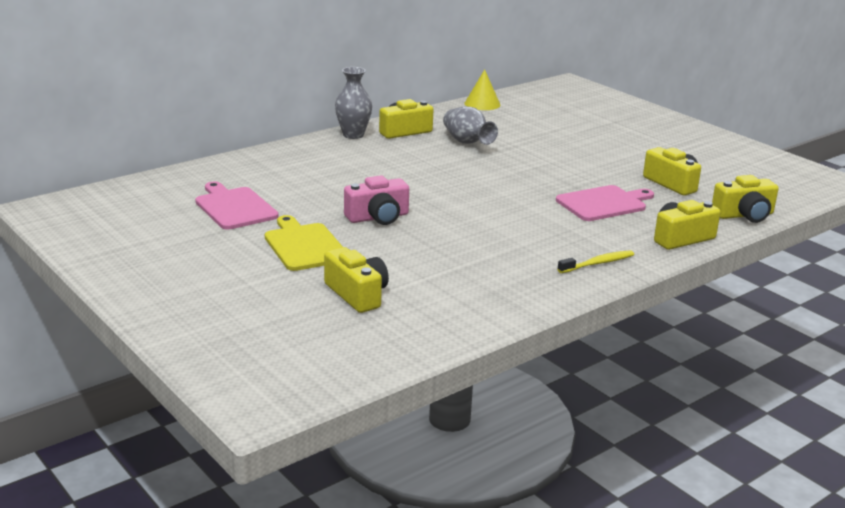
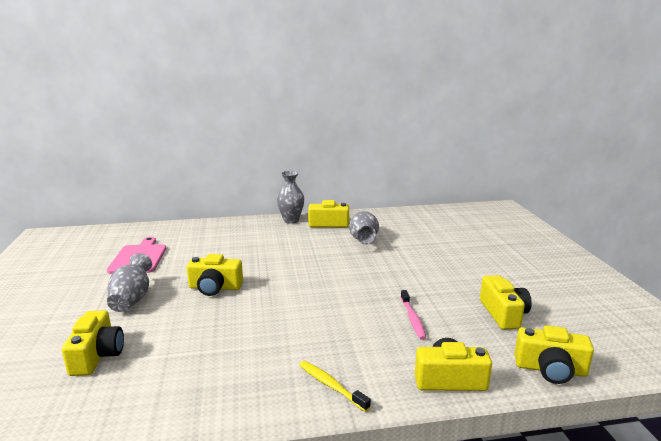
camera: 30 degrees right, 5 degrees down
yellow cutting board [265,215,343,271] -> grey vase [107,253,152,312]
pink camera [344,176,409,225] -> yellow camera [187,254,243,296]
yellow cone [465,69,501,110] -> none
pink cutting board [556,185,654,221] -> pink toothbrush [401,290,426,340]
yellow toothbrush [558,250,634,273] -> yellow toothbrush turned 135 degrees counterclockwise [299,361,371,412]

